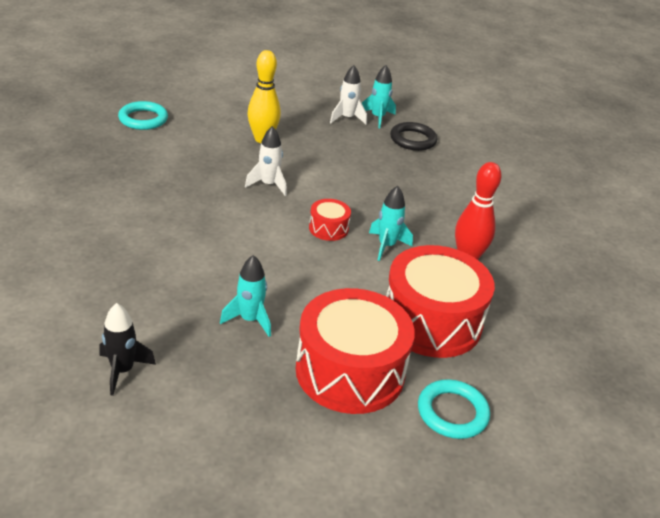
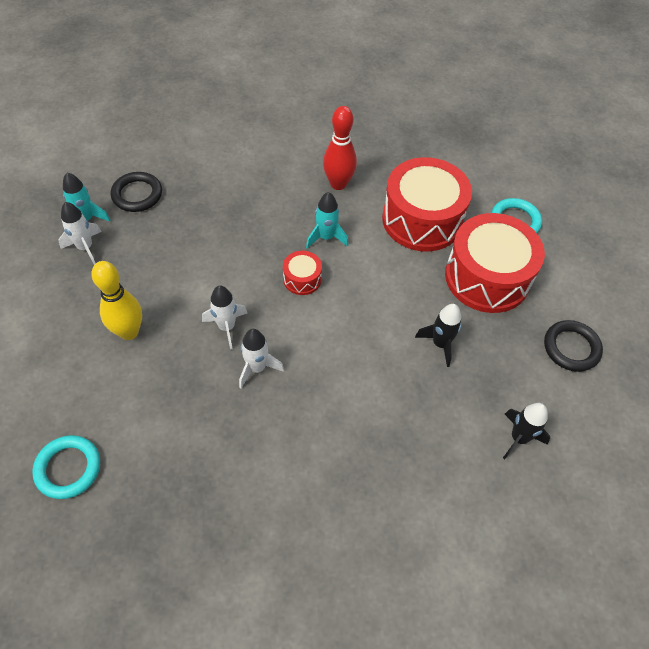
camera: 85 degrees left, 20 degrees up
turquoise rocket [220,255,271,337] -> black rocket [415,304,462,367]
none -> white rocket [239,329,284,388]
none -> black ring [544,320,603,372]

